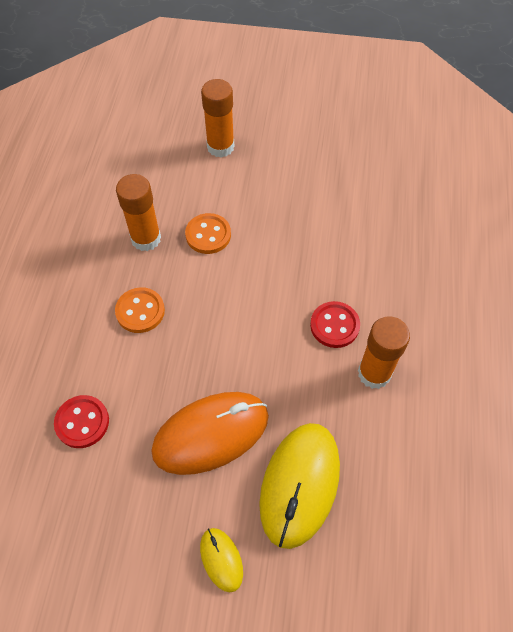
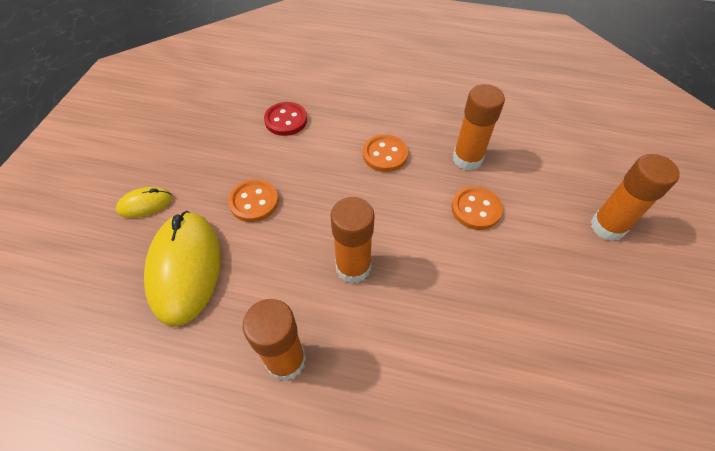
camera: 95 degrees right, 5 degrees down
orange mouse [151,392,269,475] -> orange button [228,179,279,222]
yellow mouse [259,423,340,549] -> yellow mouse turned 60 degrees clockwise [144,211,221,327]
red button [310,301,360,348] -> none
none -> orange glue stick [330,197,375,283]

